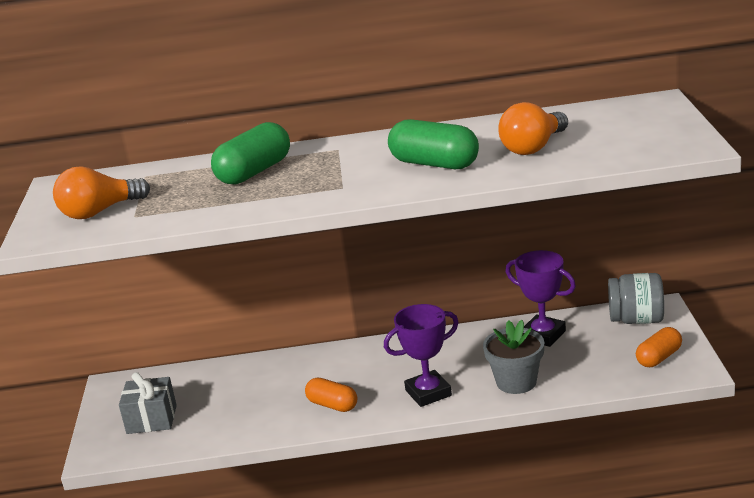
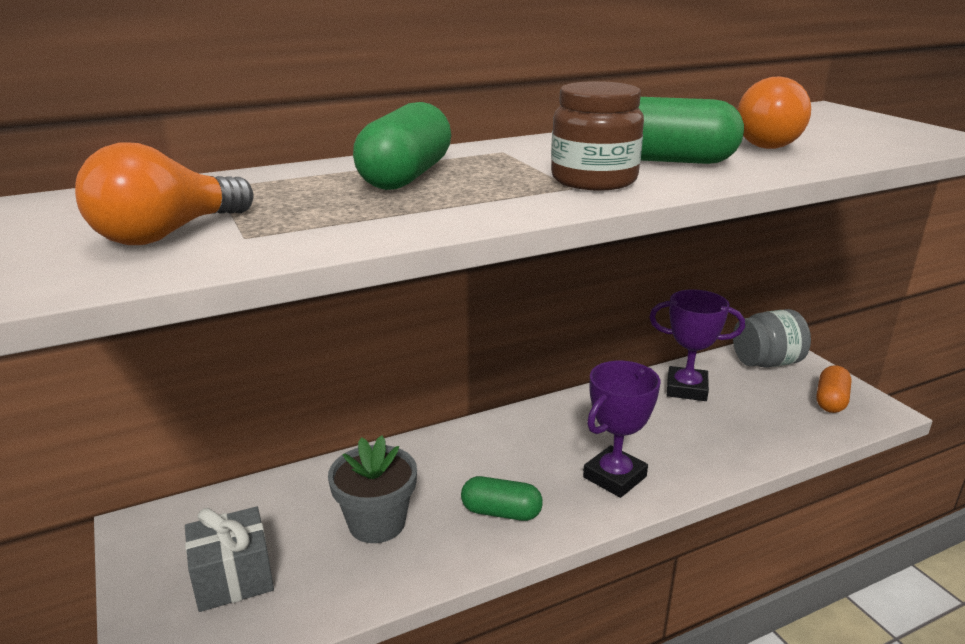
camera: 25 degrees left, 0 degrees up
orange capsule [305,378,357,412] -> green capsule [461,476,543,521]
grey flower pot [483,320,545,394] -> grey flower pot moved to [328,435,417,543]
none -> brown jar [551,81,644,190]

